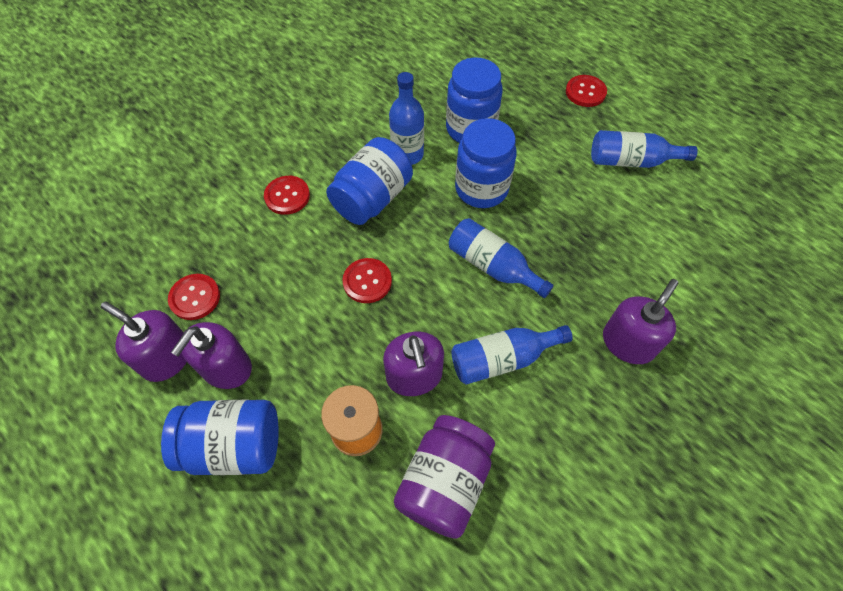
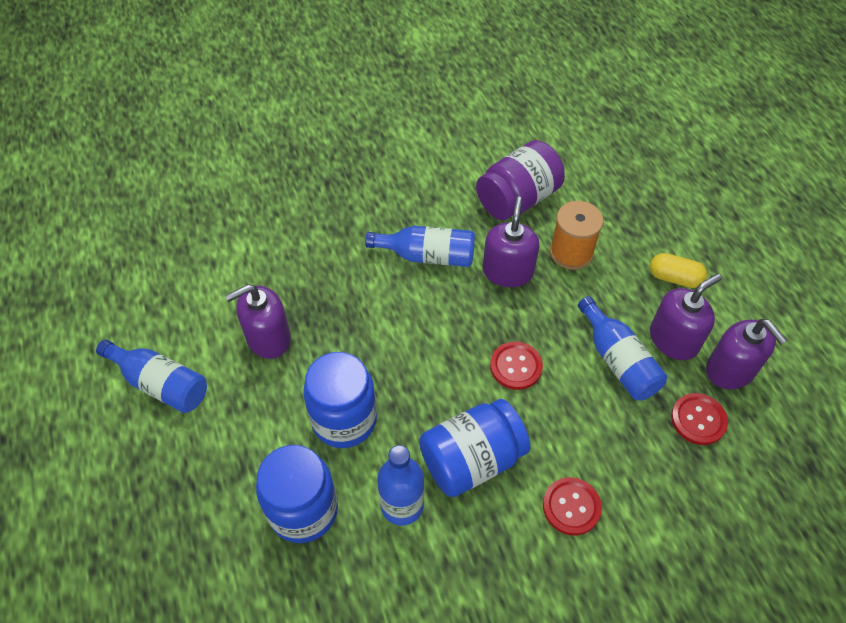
camera: 155 degrees left, 5 degrees down
blue jar [161,400,279,475] -> yellow capsule [650,253,707,288]
blue bottle [449,218,554,298] -> blue bottle moved to [578,296,667,400]
red button [566,75,607,107] -> none
purple soap dispenser [603,279,678,364] -> purple soap dispenser moved to [225,284,291,359]

